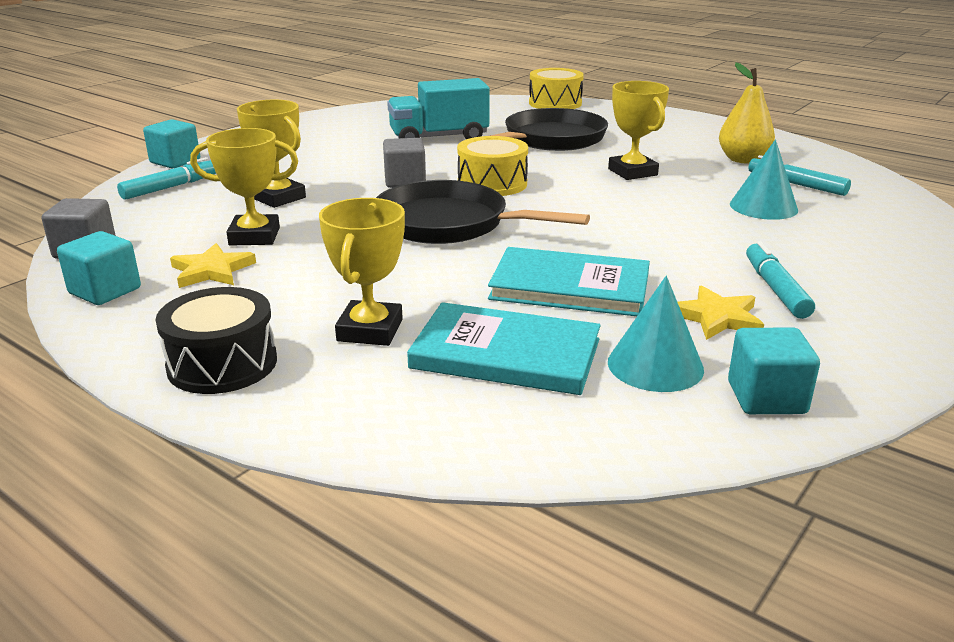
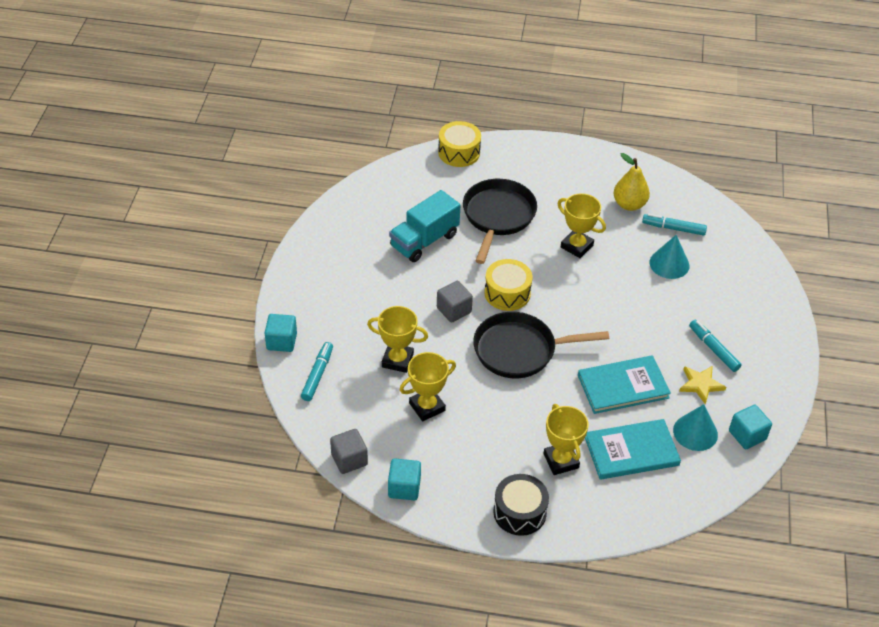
camera: 30 degrees left, 20 degrees up
yellow star [170,243,256,288] -> none

